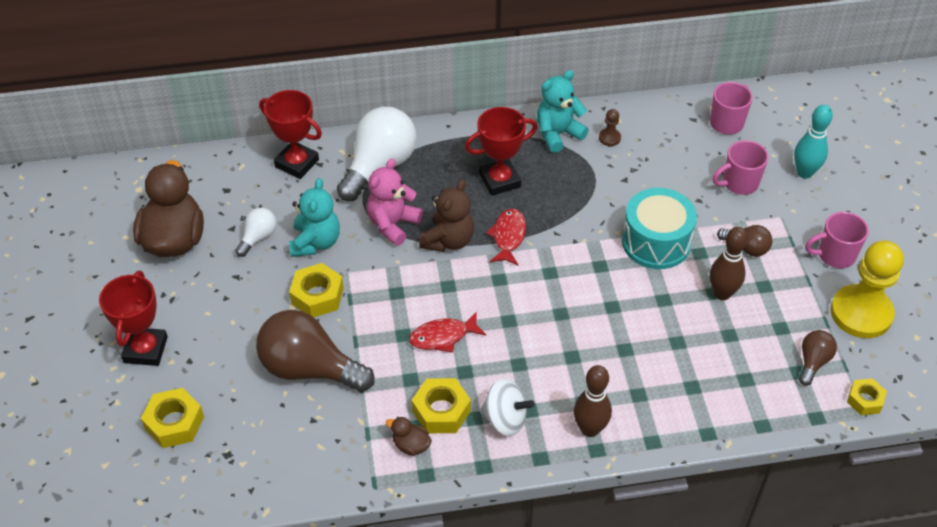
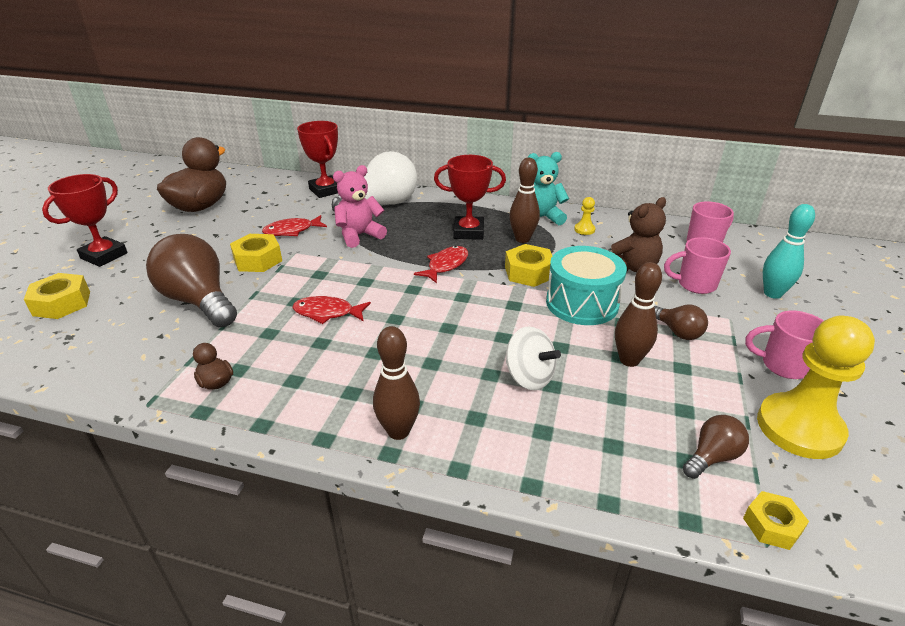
camera: 25 degrees right, 15 degrees down
white light bulb [235,208,277,257] -> none
turquoise teddy bear [289,178,340,257] -> red fish [262,215,327,236]
yellow nut [412,378,471,433] -> yellow nut moved to [505,244,552,287]
brown teddy bear [419,179,474,252] -> brown teddy bear moved to [610,197,666,272]
white spinning top [480,379,535,436] -> white spinning top moved to [506,326,561,390]
brown pawn [599,109,621,146] -> yellow pawn [574,197,596,235]
none -> brown bowling pin [509,158,540,243]

